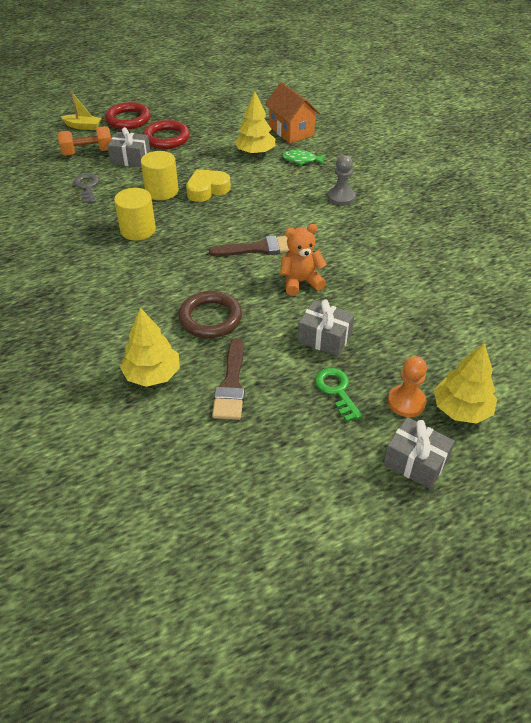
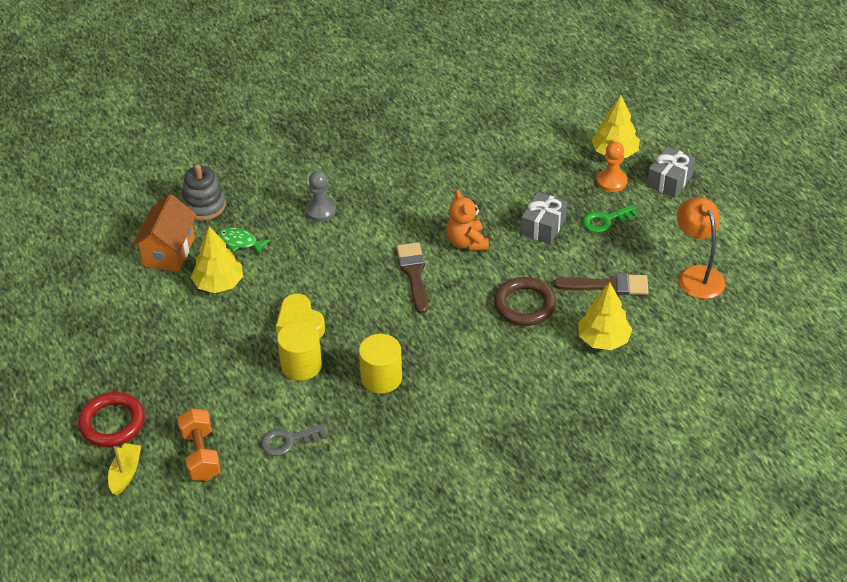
camera: 90 degrees left, 0 degrees up
grey gift [108,127,150,168] -> none
red ring [143,120,190,149] -> none
orange house [265,82,320,143] -> orange house turned 45 degrees counterclockwise [133,194,197,272]
green fish [282,150,327,166] -> green fish turned 105 degrees clockwise [218,227,271,254]
none -> grey stacking toy [181,164,226,221]
none -> orange lamp [677,197,725,299]

